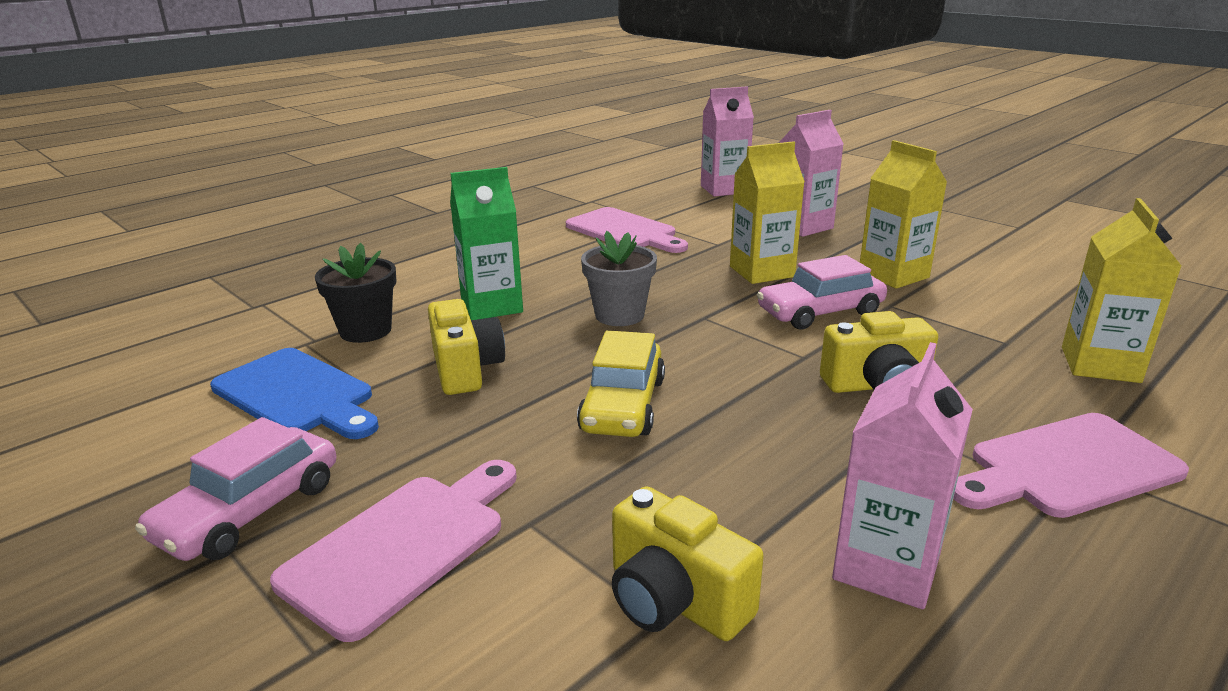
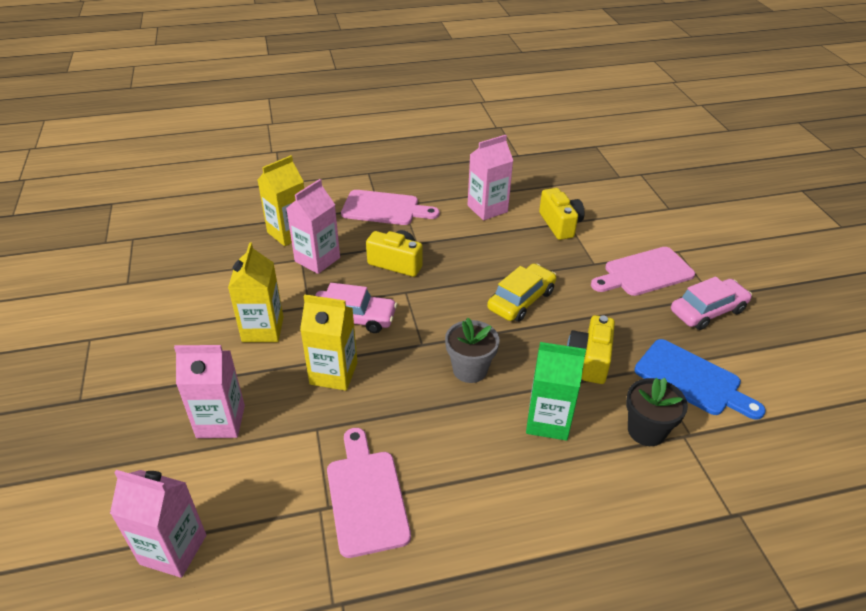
camera: 150 degrees left, 15 degrees up
blue cutting board [210,348,379,439] -> blue cutting board turned 150 degrees clockwise [634,339,766,420]
none -> pink carton [286,179,340,274]

